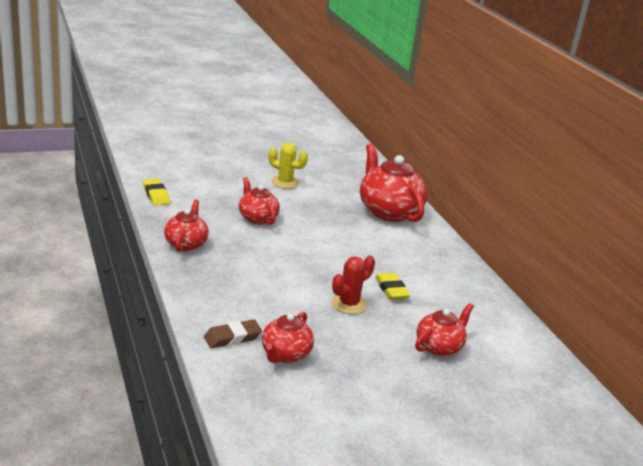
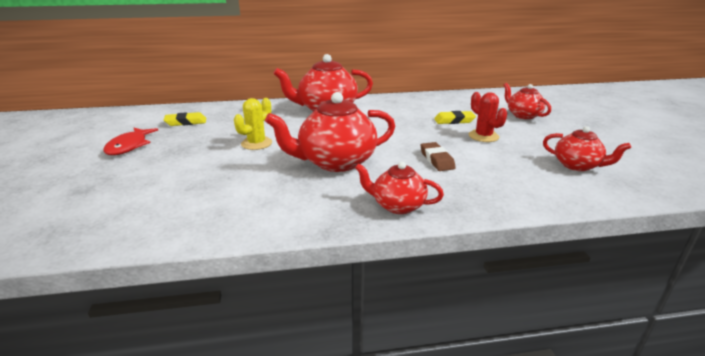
camera: 75 degrees left, 0 degrees up
yellow eraser [143,179,170,206] -> yellow eraser moved to [163,112,206,126]
brown eraser [204,319,262,348] -> brown eraser moved to [420,142,456,171]
red teapot [239,177,280,225] -> red teapot [265,92,395,172], size x1.74
none -> red fish [103,128,158,155]

